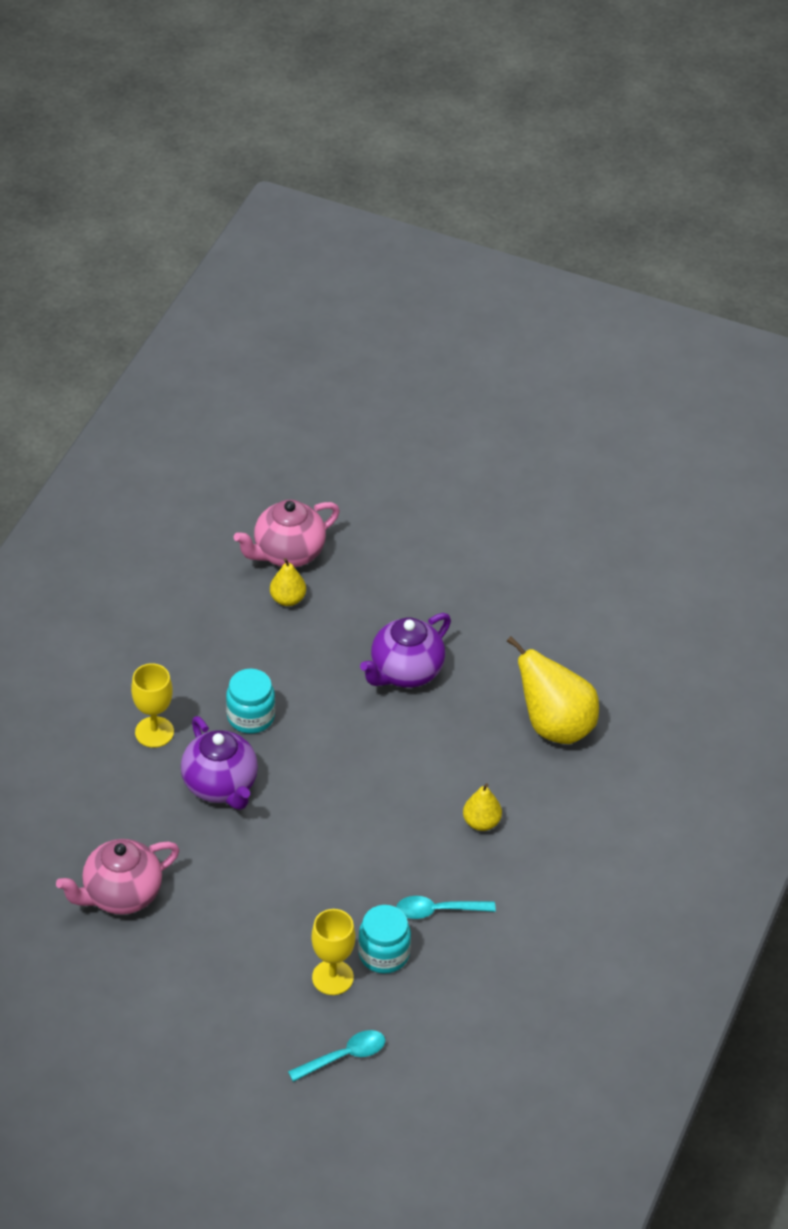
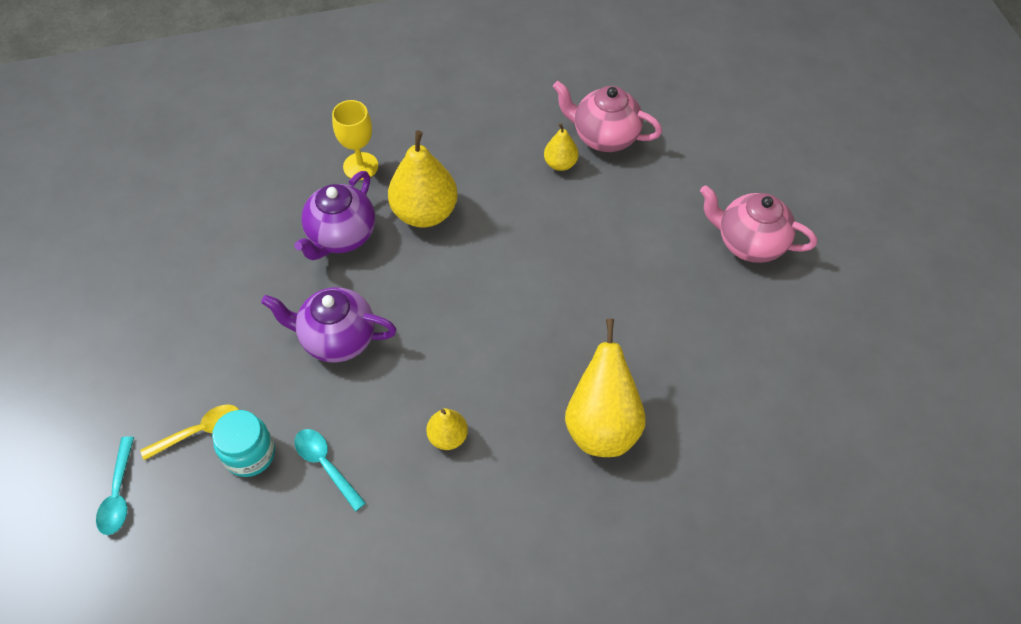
camera: 55 degrees right, 10 degrees up
pink teapot [56,839,180,915] -> pink teapot moved to [700,185,817,263]
turquoise jar [226,669,275,734] -> yellow pear [388,131,458,228]
turquoise spoon [288,1030,385,1082] -> turquoise spoon turned 60 degrees clockwise [96,436,134,535]
yellow goblet [311,909,355,995] -> yellow spoon [140,404,239,460]
purple teapot [360,613,451,688] -> purple teapot moved to [261,287,397,363]

